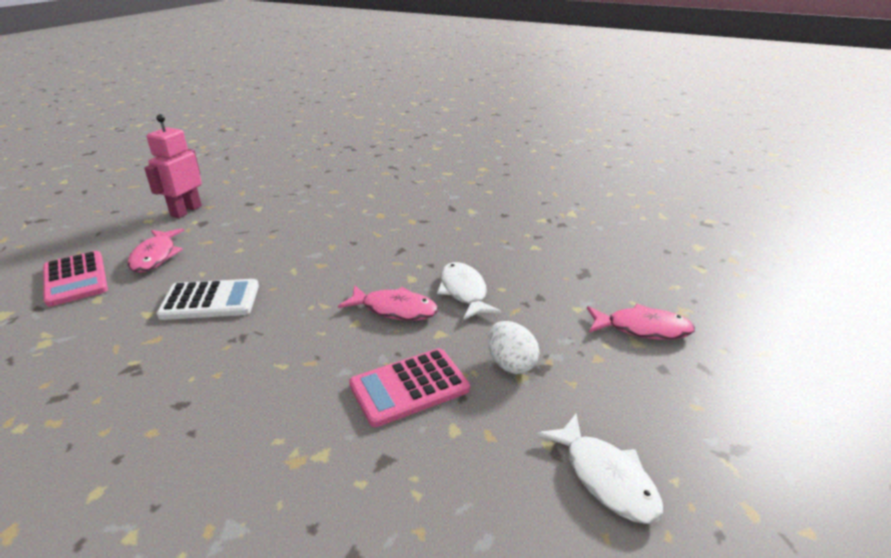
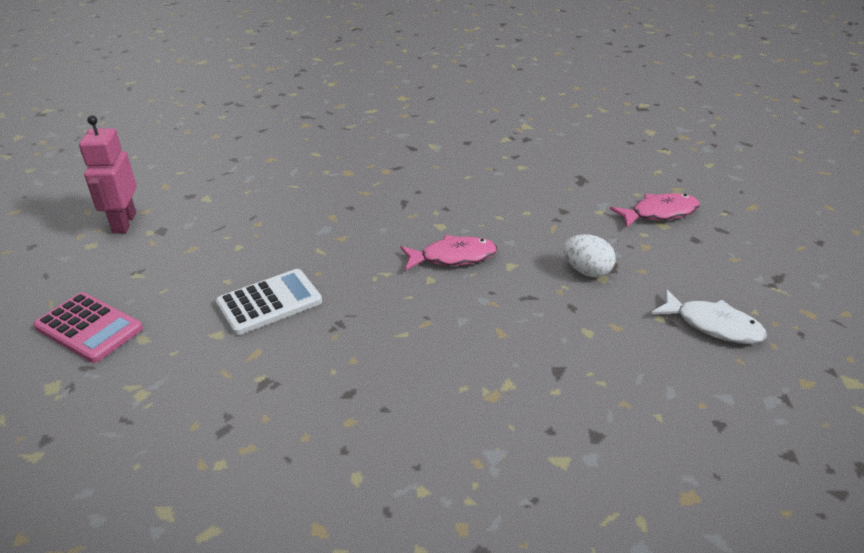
camera: 25 degrees left, 5 degrees up
pink fish [128,228,184,273] -> none
pink calculator [349,348,470,427] -> none
white fish [437,262,501,320] -> none

